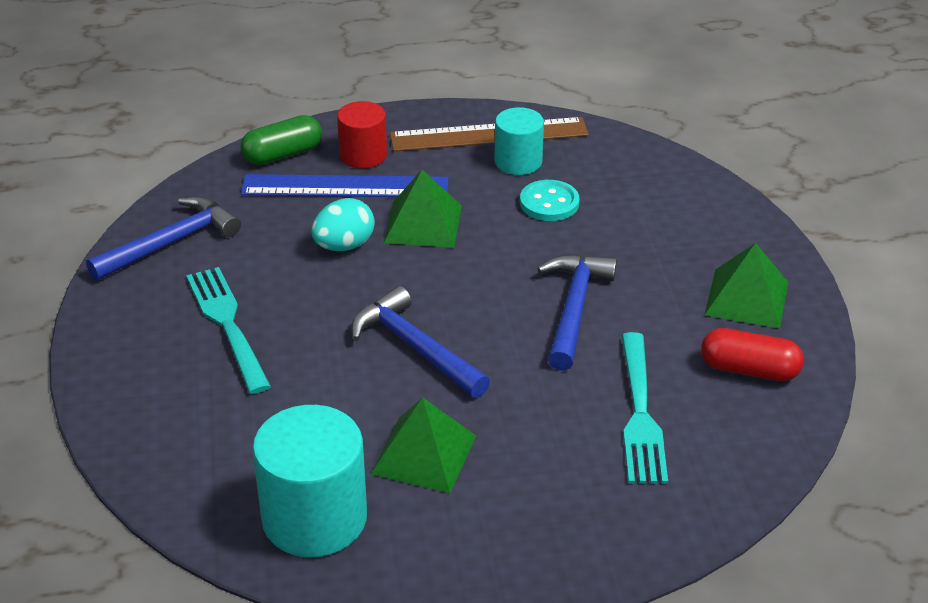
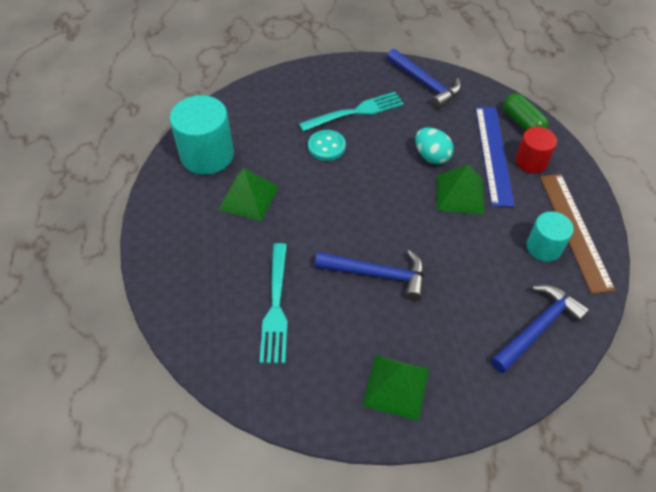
camera: 90 degrees right, 15 degrees up
blue hammer [351,286,490,398] -> blue hammer moved to [491,285,590,373]
turquoise button [520,180,579,221] -> turquoise button moved to [308,130,346,161]
turquoise fork [622,332,668,484] -> turquoise fork turned 90 degrees counterclockwise [259,243,288,364]
red capsule [701,328,804,381] -> none

